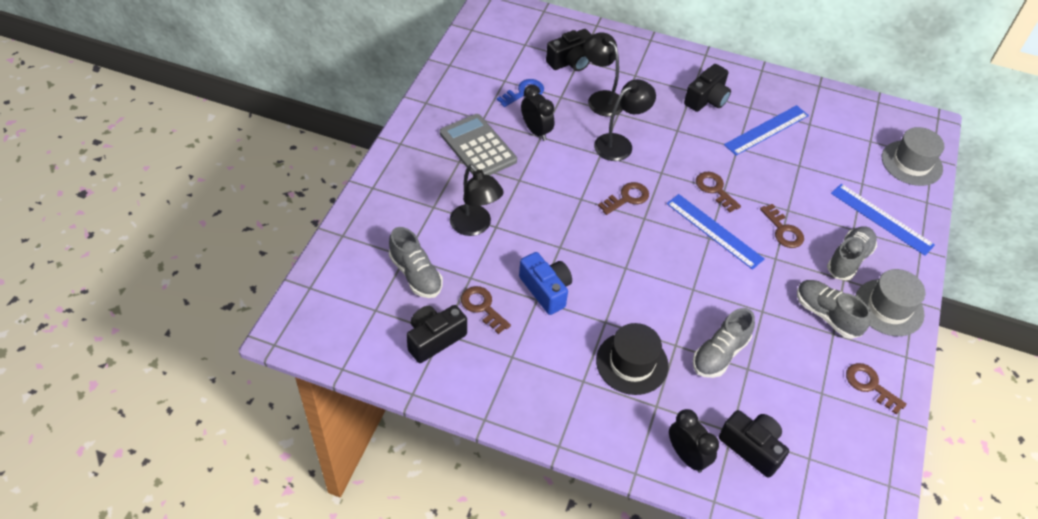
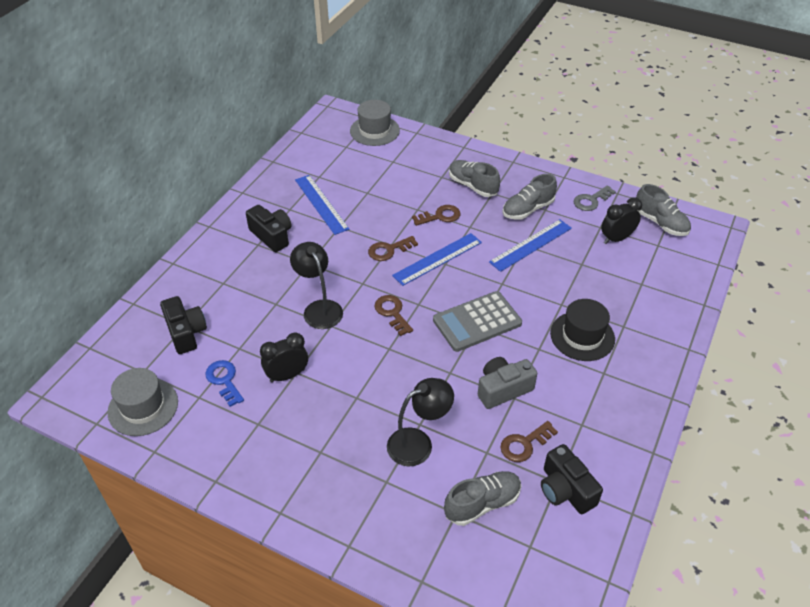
camera: 80 degrees left, 5 degrees down
grey calculator [440,114,517,175] -> grey calculator moved to [433,291,522,352]
blue camera [519,252,572,315] -> grey camera [478,357,537,409]
black lamp [583,32,623,117] -> none
black clock [669,409,719,473] -> black clock moved to [601,197,642,244]
grey shoe [693,308,755,378] -> grey shoe moved to [636,184,691,236]
black camera [719,410,789,478] -> none
blue ruler [831,184,935,256] -> blue ruler moved to [489,219,572,272]
brown key [846,363,907,415] -> grey key [574,185,616,211]
grey hat [856,269,925,336] -> grey hat moved to [107,368,178,436]

